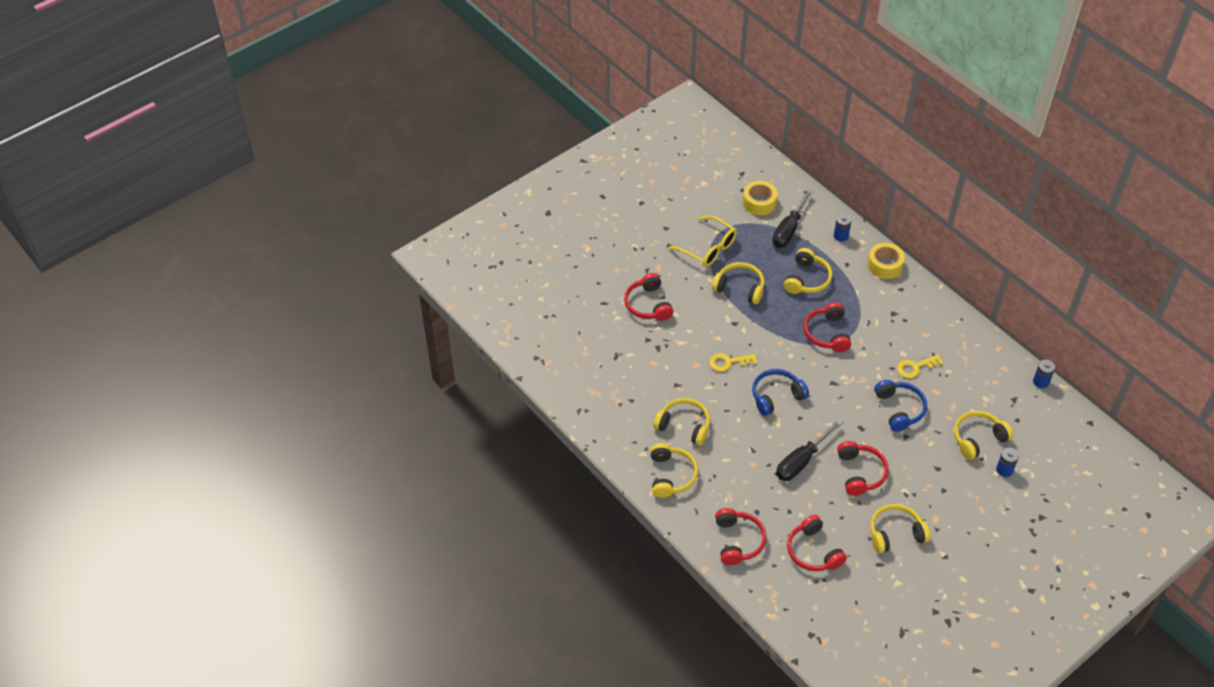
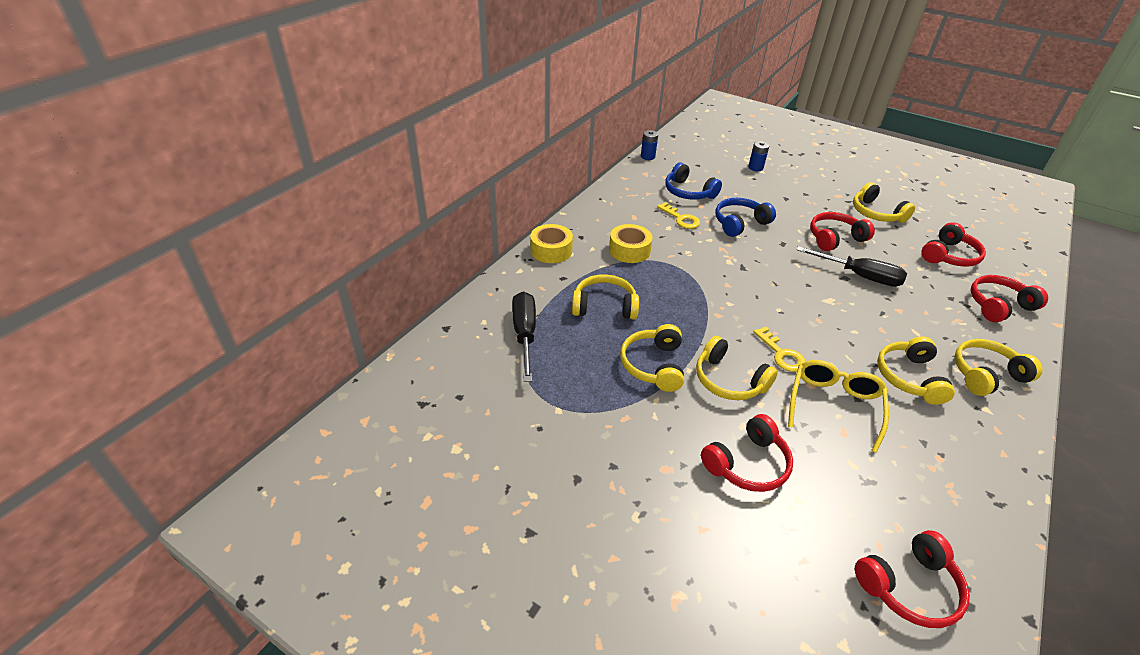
camera: 110 degrees left, 10 degrees down
yellow glasses [669,215,737,267] -> yellow glasses moved to [788,360,889,453]
yellow tape [743,181,778,215] -> yellow tape moved to [609,224,653,263]
blue headphones [752,369,809,416] -> blue headphones moved to [665,163,722,200]
black screwdriver [772,188,813,248] -> black screwdriver turned 105 degrees counterclockwise [512,292,536,382]
red headphones [804,302,851,352] -> red headphones moved to [855,530,970,628]
blue battery [834,214,852,242] -> none
yellow headphones [954,411,1013,460] -> yellow headphones moved to [696,336,778,400]

